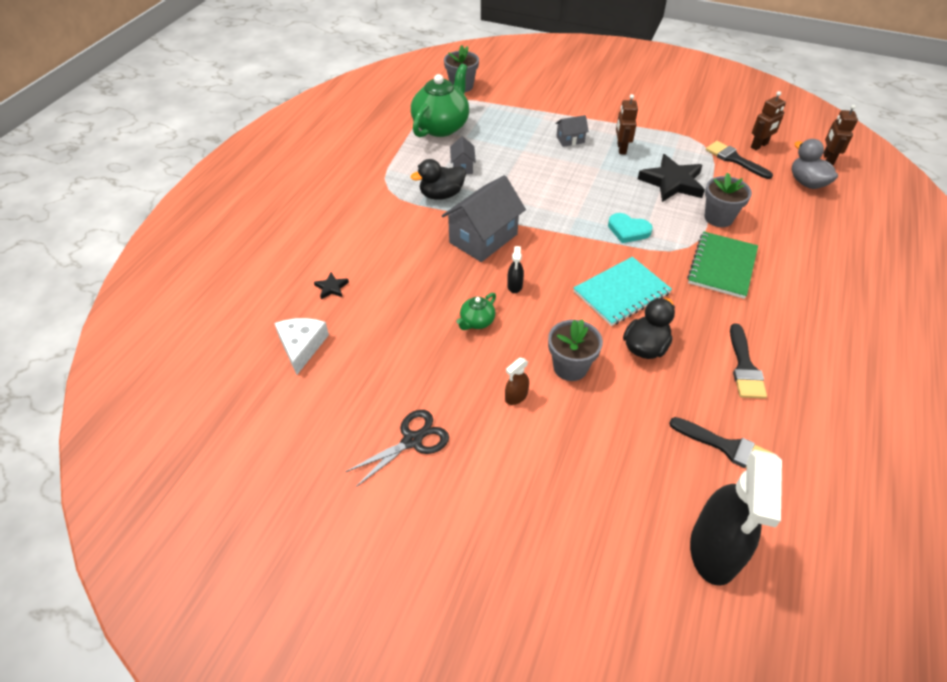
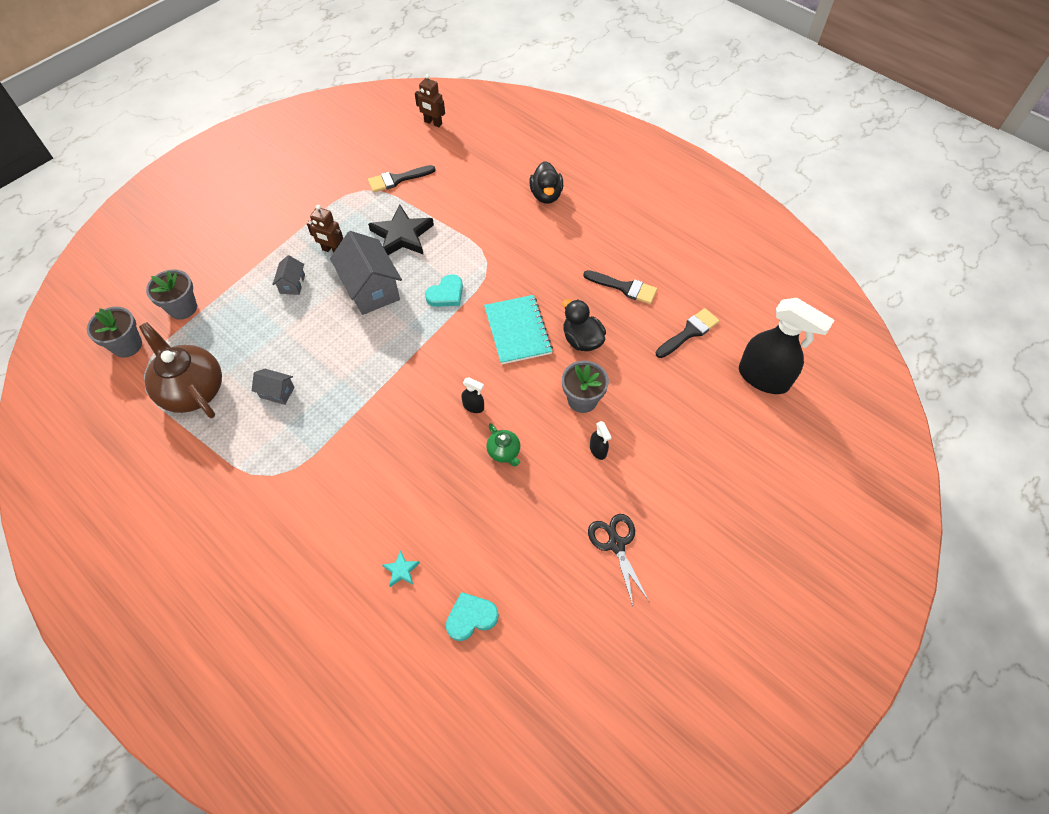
camera: 70 degrees left, 10 degrees up
white cheese [274,318,329,375] -> turquoise heart [446,592,499,641]
black star [314,273,349,299] -> turquoise star [382,550,420,587]
green teapot [411,64,469,137] -> brown teapot [139,322,222,418]
black duck [411,159,466,200] -> black duck moved to [530,161,563,204]
grey house [442,175,526,262] -> grey house moved to [330,231,402,315]
brown spray bottle [505,358,529,405] -> black spray bottle [590,421,612,460]
green notebook [687,232,758,299] -> none
grey flower pot [705,173,752,227] -> grey flower pot moved to [146,269,197,320]
brown robot [751,91,786,150] -> none
grey duck [792,139,838,189] -> none

